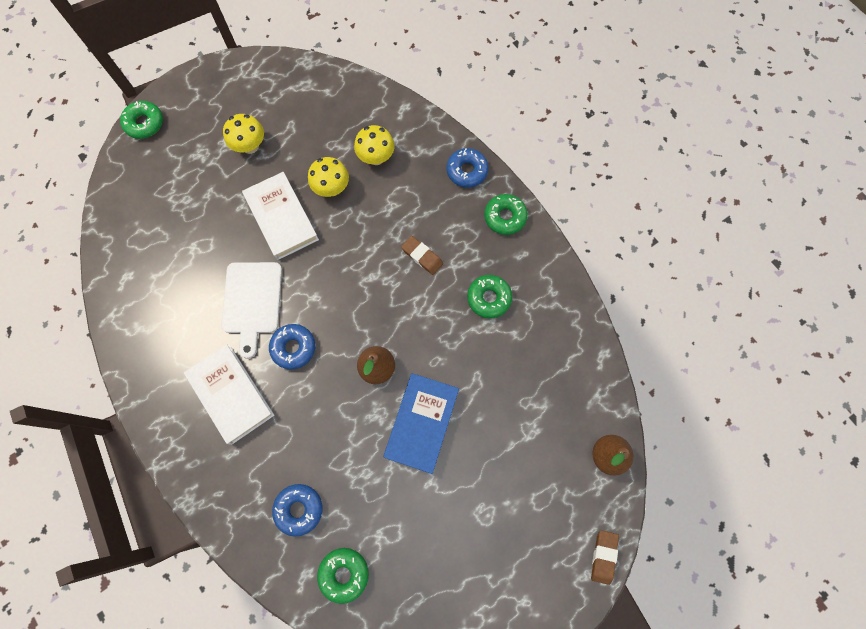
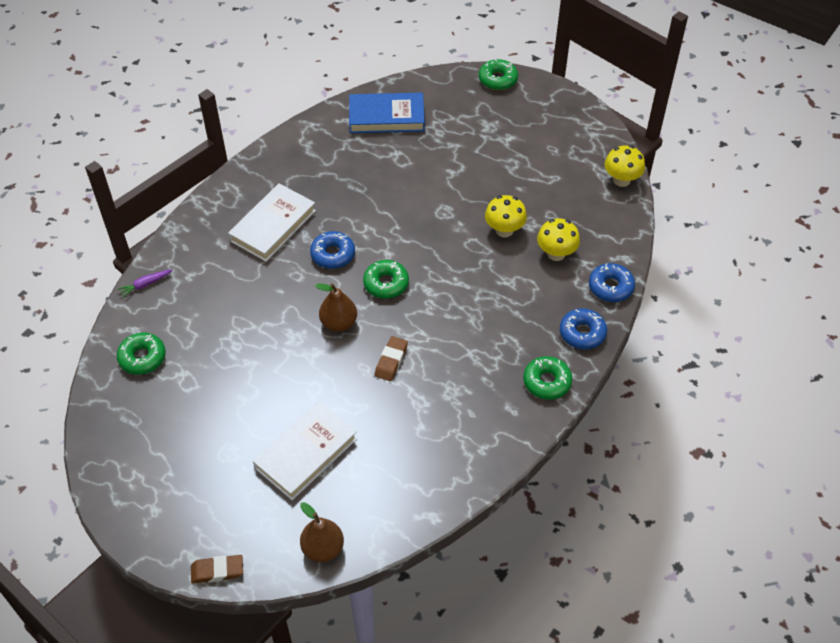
camera: 70 degrees right, 20 degrees down
white cutting board [221,262,282,359] -> none
yellow mushroom [223,114,264,154] -> yellow mushroom moved to [604,145,645,187]
white book [242,172,319,260] -> white book moved to [253,401,357,500]
blue donut [272,484,323,536] -> blue donut moved to [589,263,635,302]
blue book [383,373,459,474] -> blue book moved to [349,93,425,133]
brown eraser [401,236,443,275] -> brown eraser moved to [375,336,408,381]
green donut [467,275,512,318] -> green donut moved to [363,260,409,299]
none -> purple carrot [118,269,172,297]

